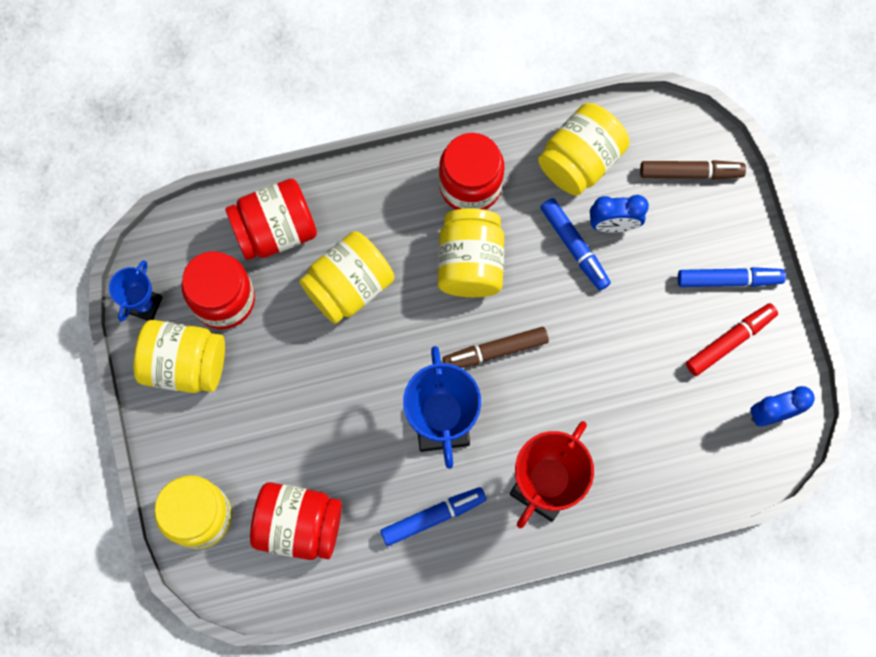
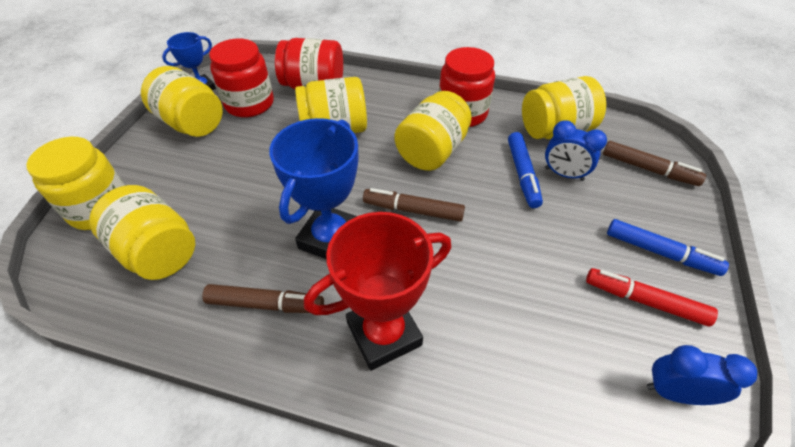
camera: 30 degrees right, 25 degrees down
red jar [250,482,342,560] -> yellow jar [89,185,195,280]
blue marker [380,487,486,546] -> brown marker [202,284,324,313]
red marker [686,303,778,376] -> red marker turned 150 degrees counterclockwise [586,268,718,326]

